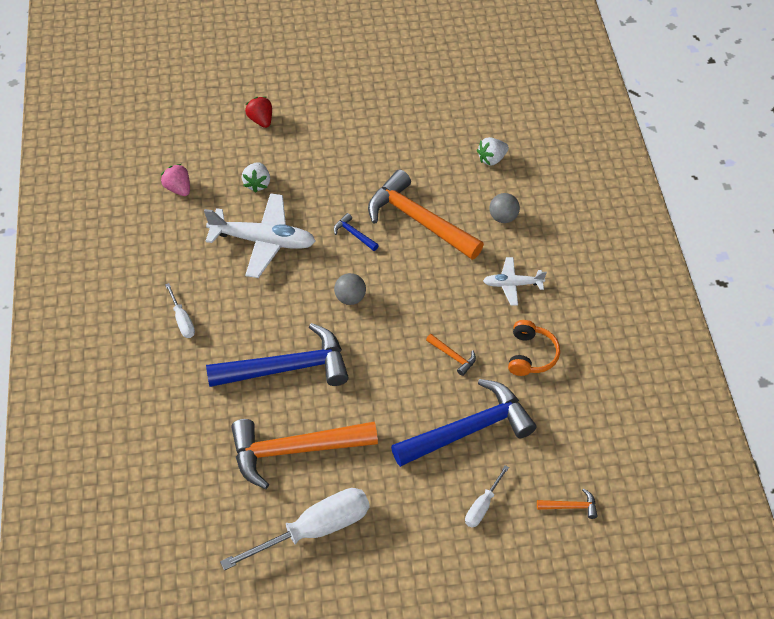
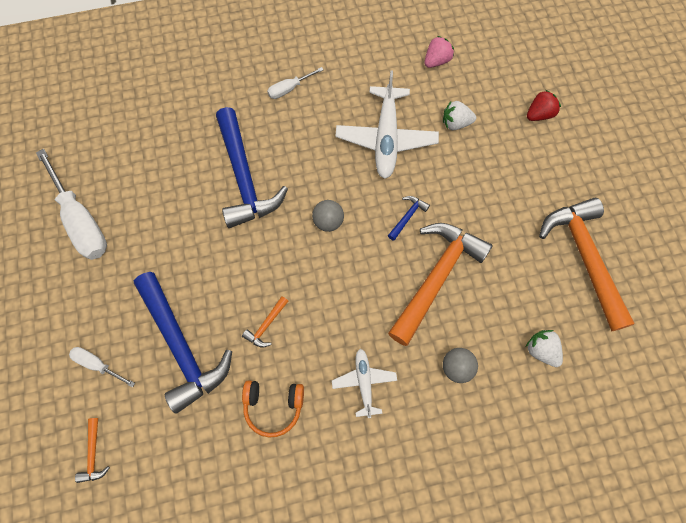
camera: 85 degrees right, 15 degrees up
orange hammer [231,419,378,489] -> orange hammer moved to [539,198,635,332]

